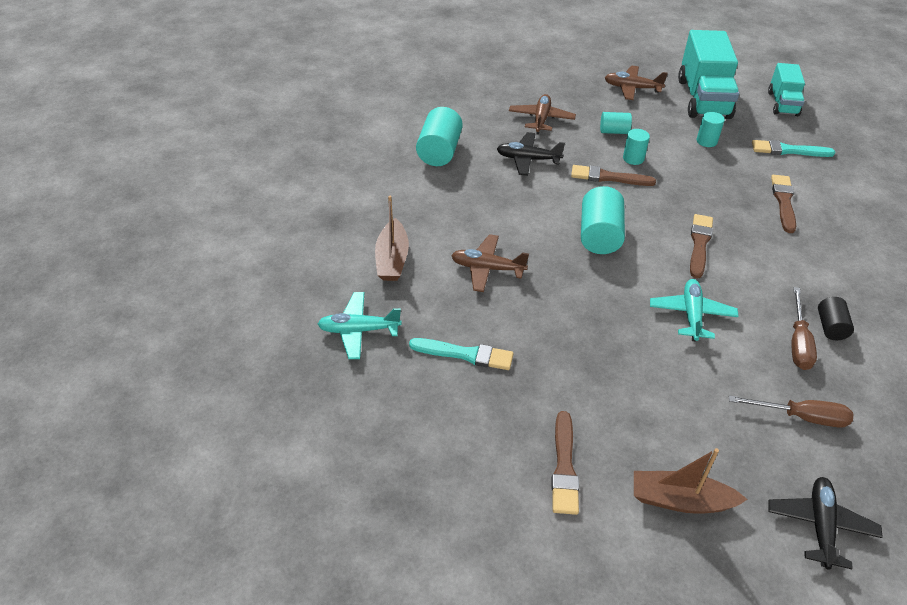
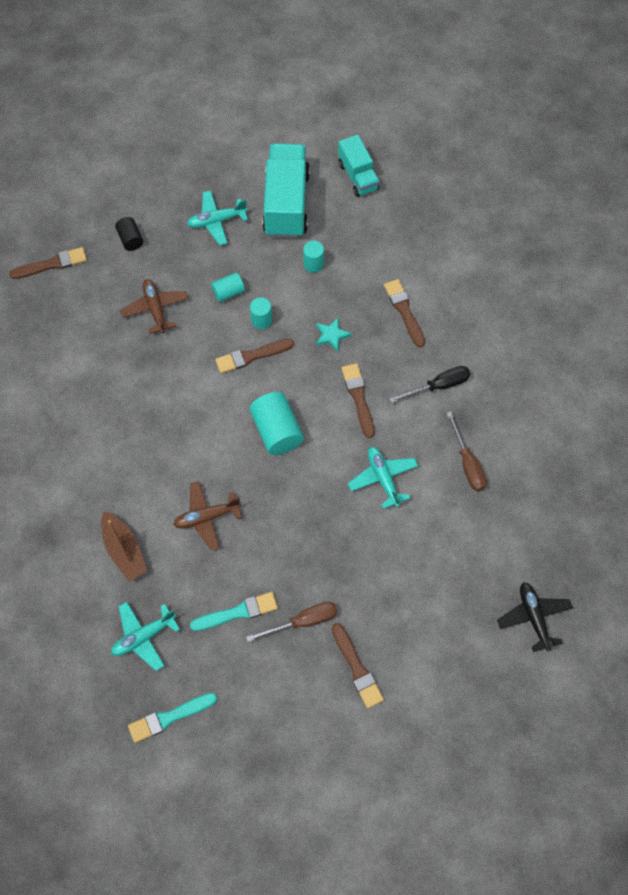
camera: 30 degrees left, 20 degrees up
turquoise cylinder [416,107,463,166] -> none
black plane [497,132,565,176] -> none
brown plane [605,66,668,100] -> turquoise plane [187,190,248,245]
brown boat [634,448,748,514] -> none
turquoise truck [678,30,739,119] -> turquoise truck turned 150 degrees counterclockwise [262,143,310,238]
brown screwdriver [729,395,853,428] -> brown screwdriver moved to [246,601,337,642]
turquoise brush [752,140,836,157] -> turquoise brush moved to [128,693,218,743]
black cylinder [818,297,854,340] -> black cylinder moved to [115,217,143,251]
none -> brown brush [9,247,87,279]
none -> turquoise star [316,318,352,352]
none -> black screwdriver [389,366,470,403]

